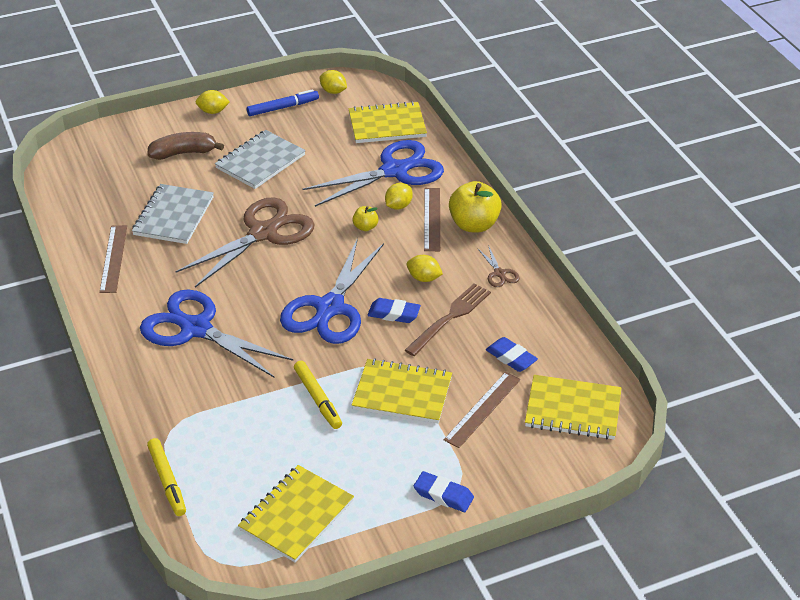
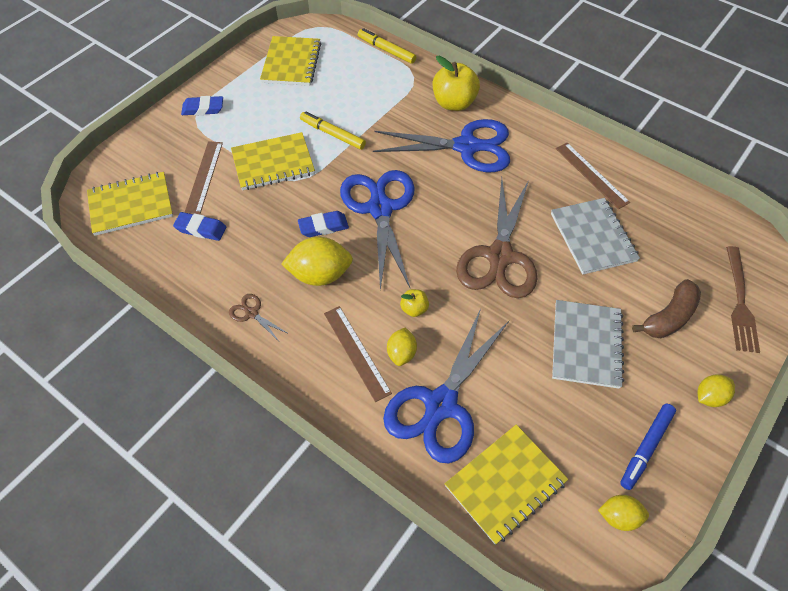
camera: 150 degrees right, 15 degrees up
brown fork [405,283,491,356] -> brown fork moved to [726,246,760,353]
yellow lemon [407,255,443,282] -> yellow lemon [281,237,353,286], size x1.73
yellow apple [449,181,502,232] -> yellow apple moved to [433,56,480,111]

